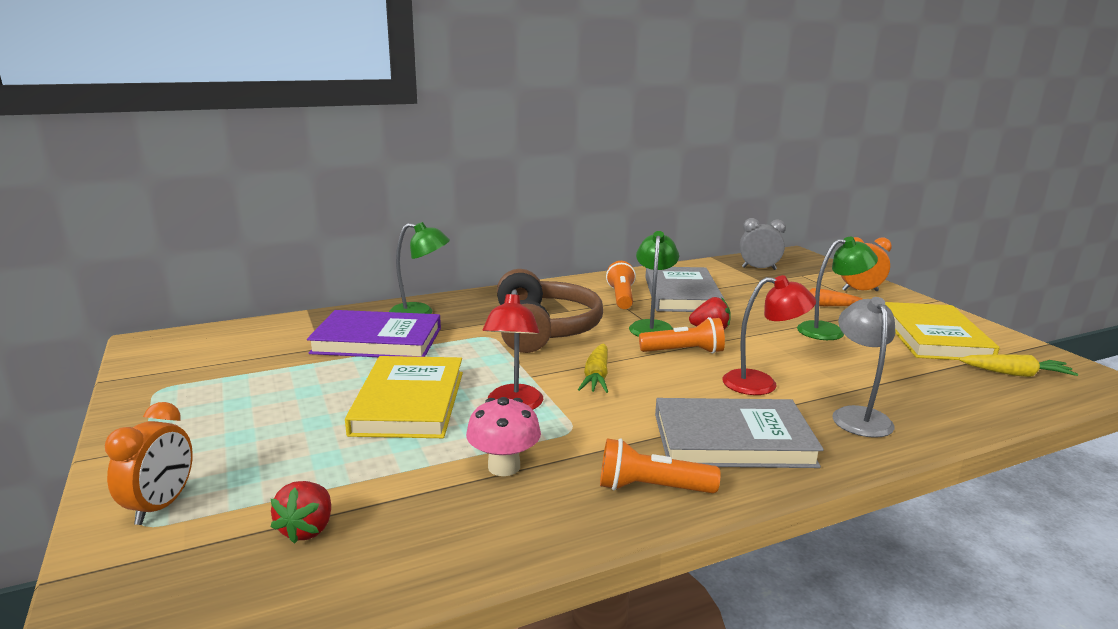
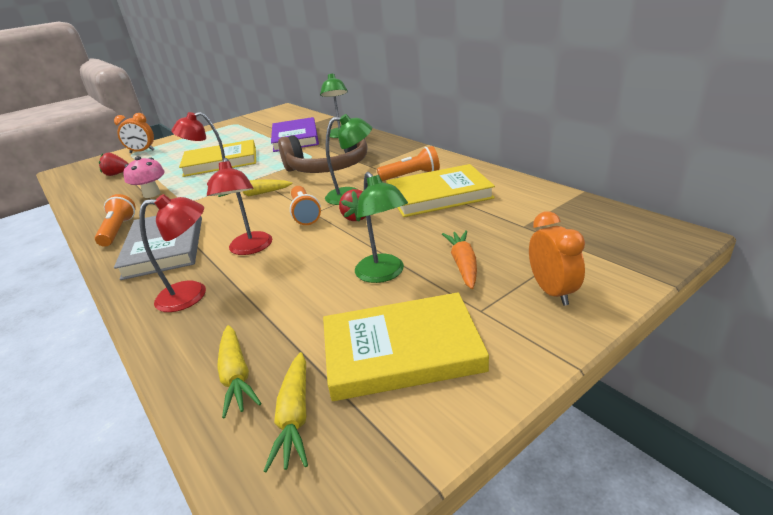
camera: 80 degrees right, 10 degrees up
grey book [645,267,725,312] -> yellow book [386,164,495,217]
grey clock [740,218,786,270] -> none
grey lamp [832,297,895,438] -> red lamp [139,194,206,312]
none -> yellow carrot [217,325,261,418]

